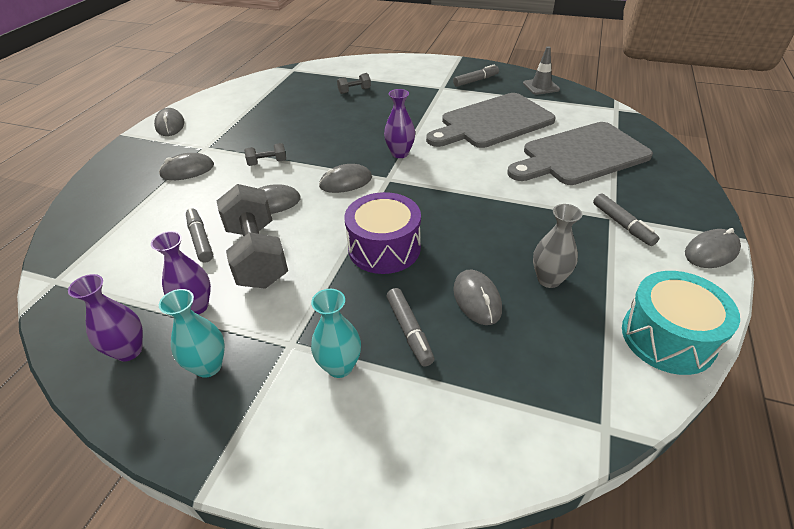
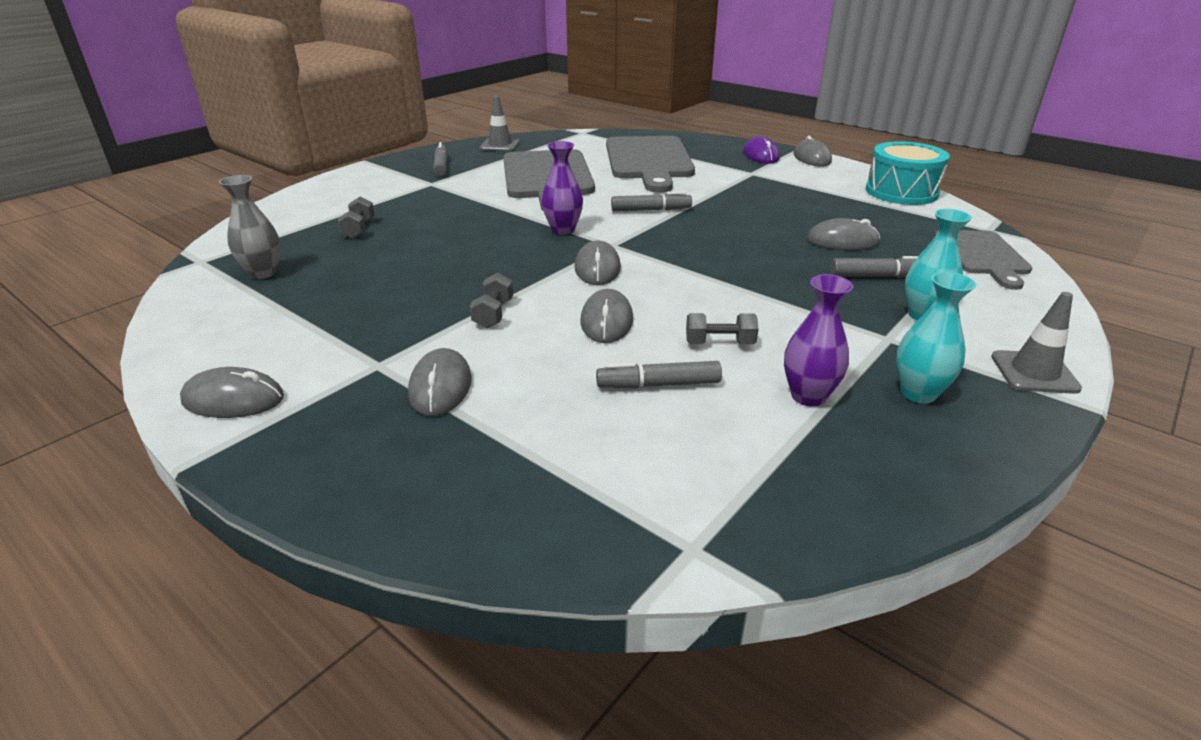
camera: 70 degrees left, 10 degrees down
purple vase [68,274,143,362] -> none
grey dumbbell [217,184,288,289] -> grey dumbbell [686,313,758,344], size x0.44
purple drum [345,192,421,274] -> none
grey vase [533,204,582,288] -> grey vase moved to [219,175,280,279]
grey marker [593,193,659,246] -> grey marker moved to [611,192,692,211]
none -> purple mouse [743,136,780,164]
none -> grey cutting board [934,230,1033,290]
none -> grey traffic cone [991,292,1082,394]

